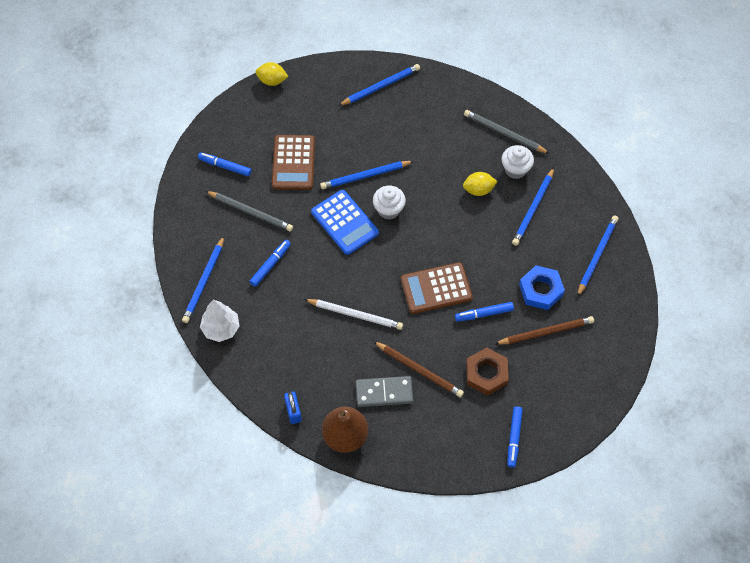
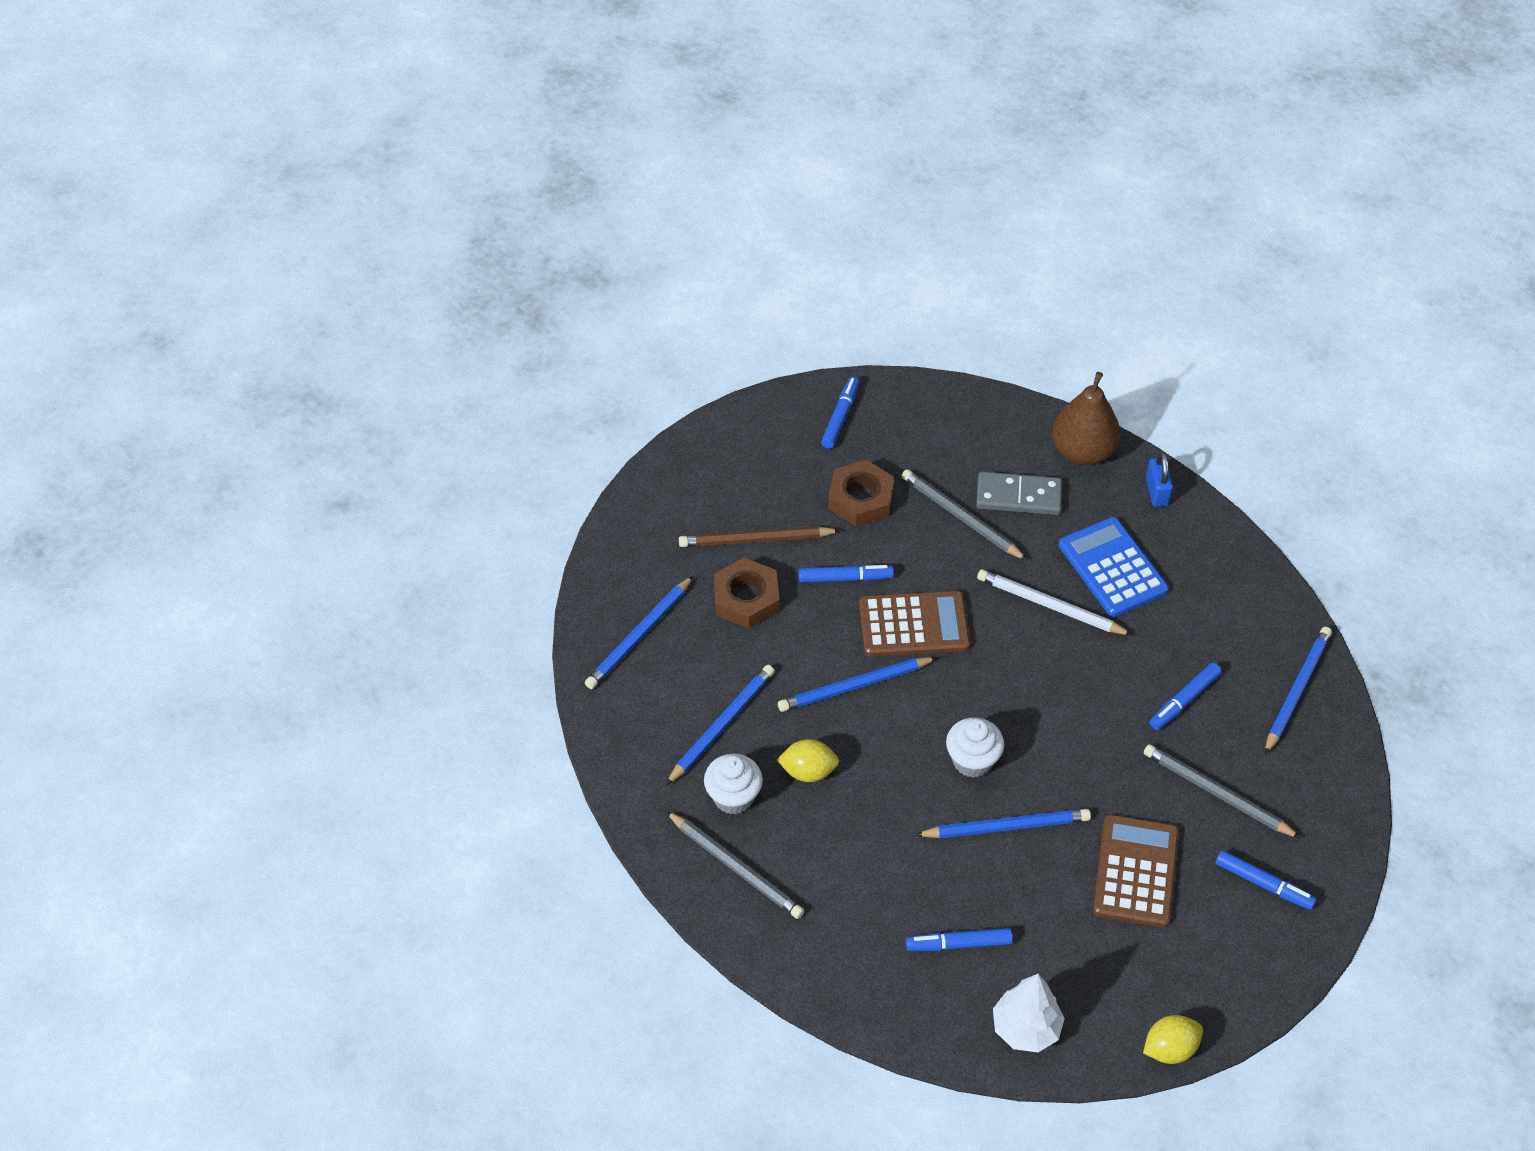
camera: 170 degrees left, 10 degrees down
white tree [200,300,240,342] -> white tree moved to [993,974,1065,1052]
yellow lemon [256,62,288,86] -> yellow lemon turned 45 degrees counterclockwise [1143,1015,1203,1064]
blue calculator [311,190,379,255] -> blue calculator moved to [1059,517,1168,617]
blue pencil [338,64,420,106] -> blue pencil moved to [778,657,937,712]
brown pencil [373,341,464,398] -> grey pencil [902,469,1028,561]
blue nut [519,265,565,310] -> brown nut [714,558,780,629]
none -> blue marker [906,928,1013,951]

